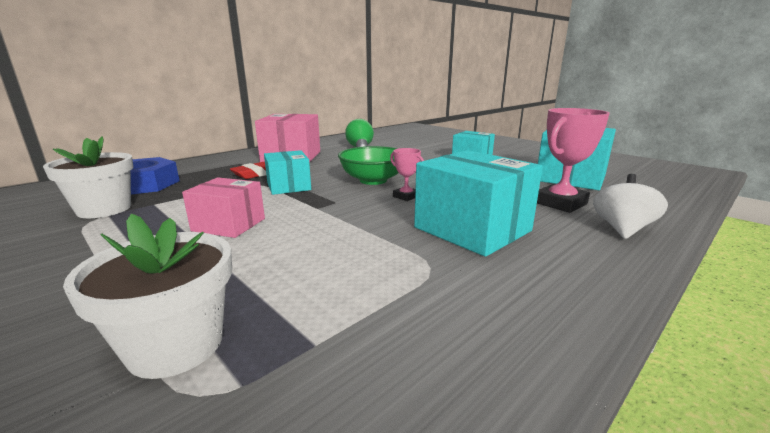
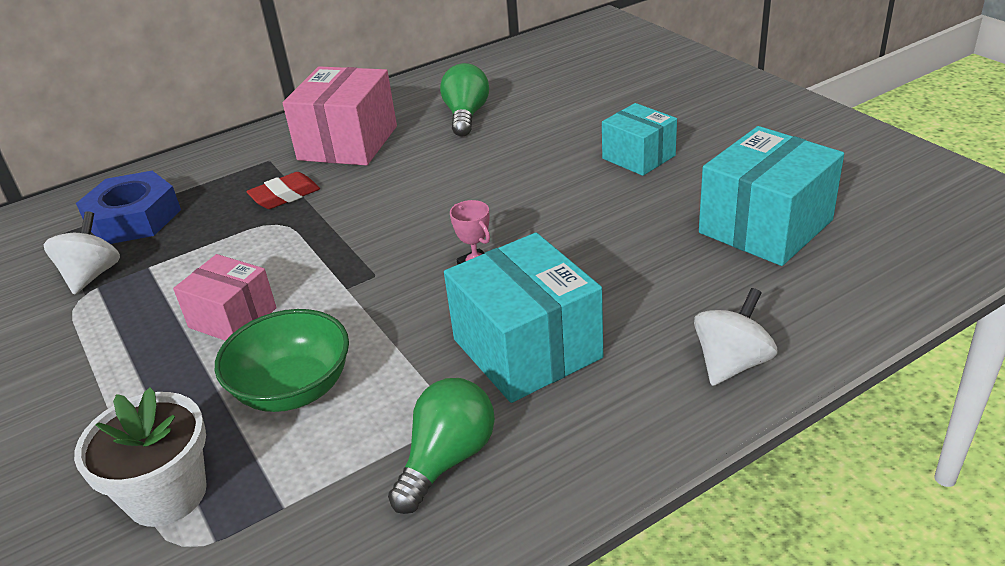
camera: 15 degrees right, 15 degrees up
white flower pot [43,136,134,218] -> white spinning top [43,211,120,295]
turquoise box [264,150,311,195] -> none
green bowl [338,146,399,185] -> green bowl moved to [215,309,349,412]
pink trophy [537,108,610,213] -> none
none -> green light bulb [388,378,495,514]

